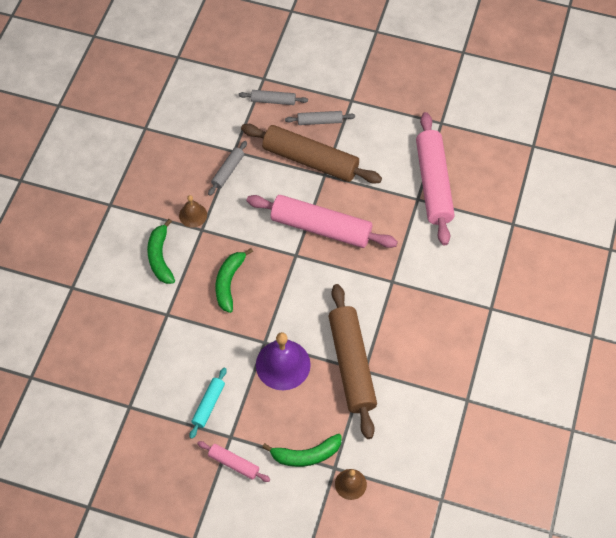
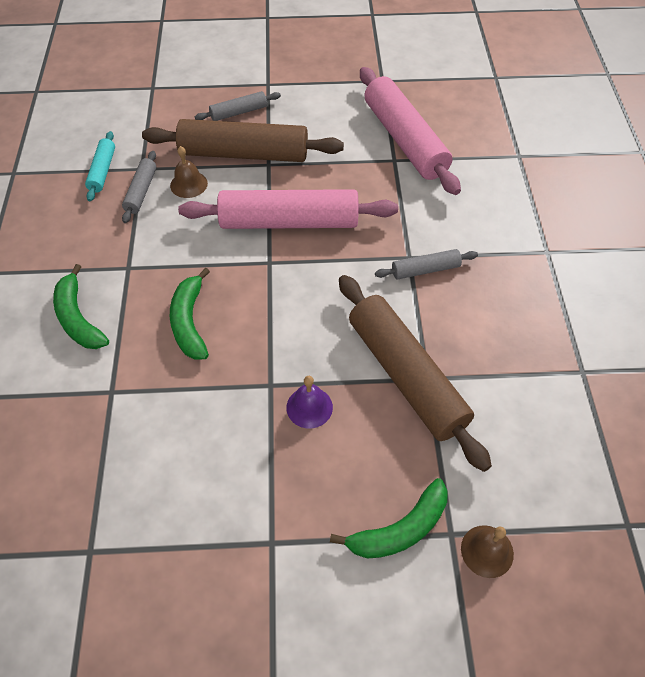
camera: 20 degrees left, 5 degrees down
brown bell [179,195,207,228] -> brown bell moved to [170,146,208,198]
turquoise rolling pin [190,367,227,439] -> turquoise rolling pin moved to [85,131,115,201]
pink rolling pin [197,441,270,482] -> none
grey rolling pin [239,90,308,105] -> grey rolling pin moved to [375,249,478,280]
purple bell [256,332,311,390] -> purple bell [286,376,333,429], size x0.55

